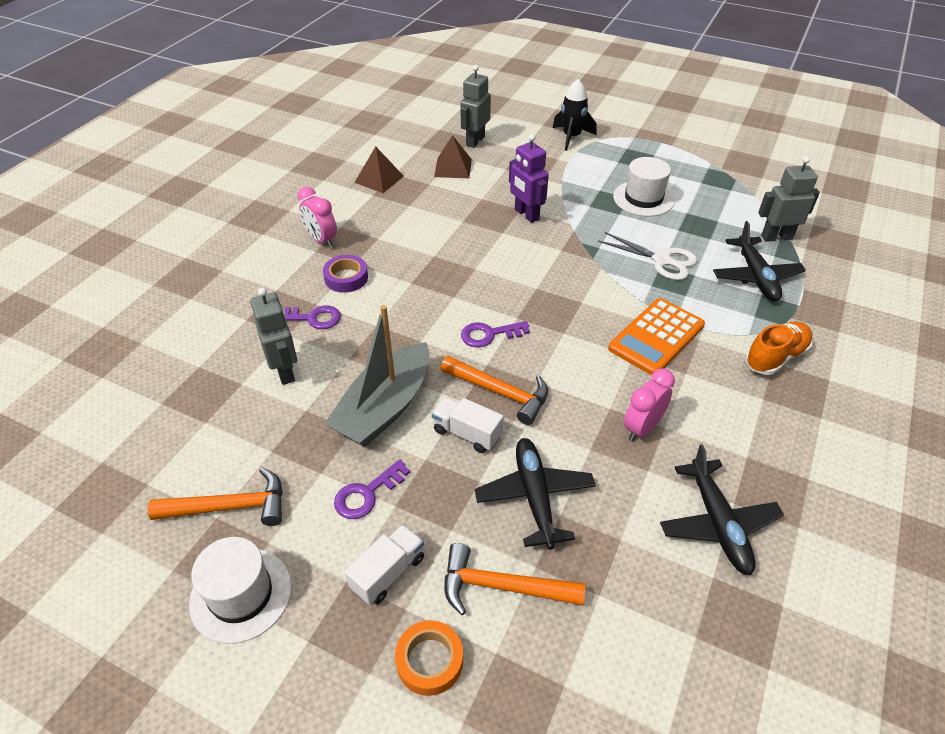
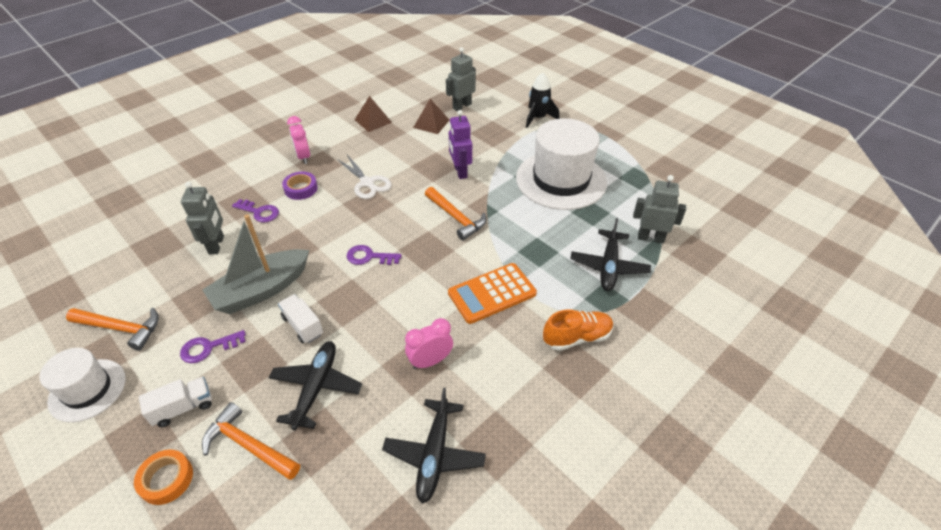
camera: 20 degrees right, 0 degrees up
orange hammer [441,356,548,425] -> orange hammer moved to [425,187,486,240]
white scissors [598,232,697,280] -> white scissors moved to [337,155,392,199]
white hat [613,157,675,217] -> white hat [516,118,607,210], size x1.78

